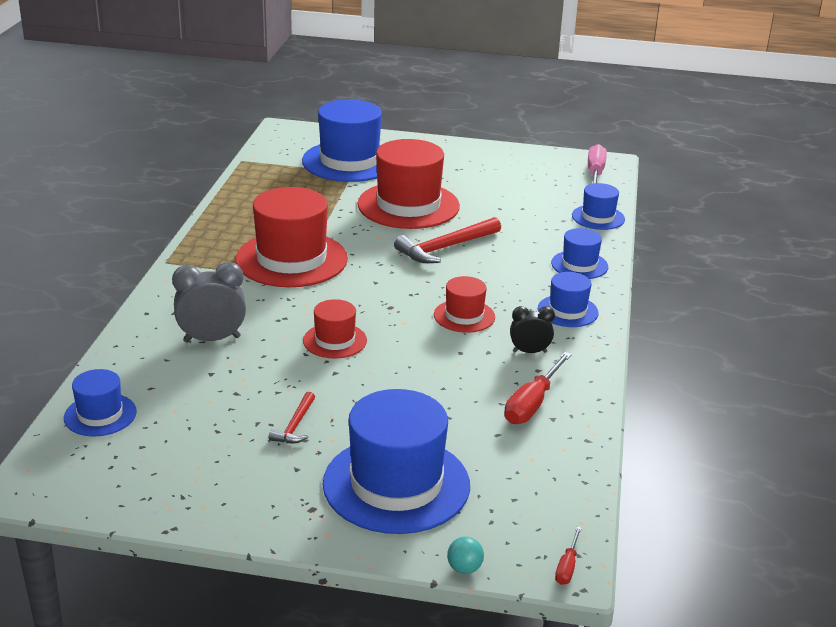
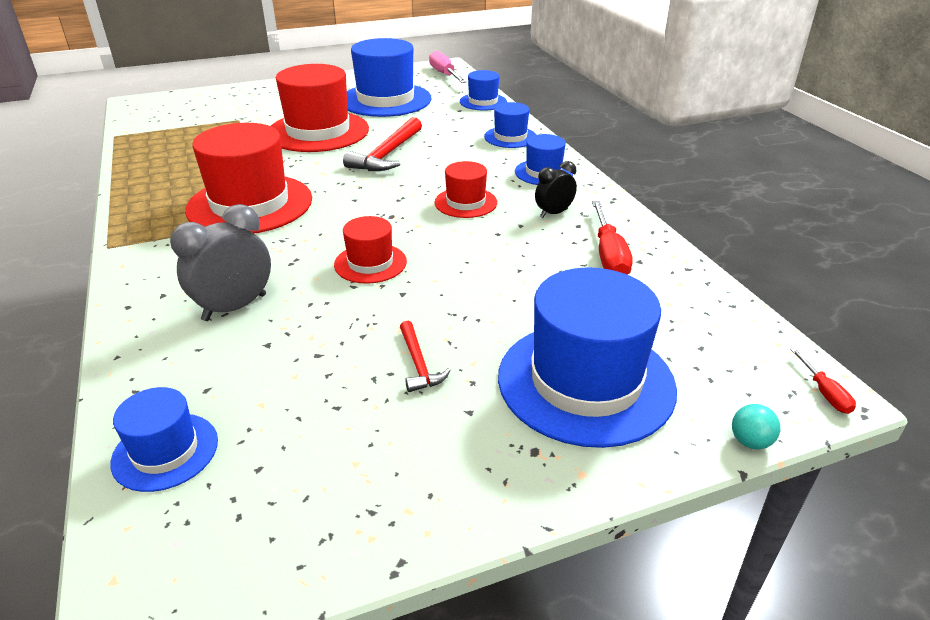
camera: 30 degrees left, 5 degrees up
blue hat [302,99,382,182] -> blue hat moved to [347,38,431,117]

